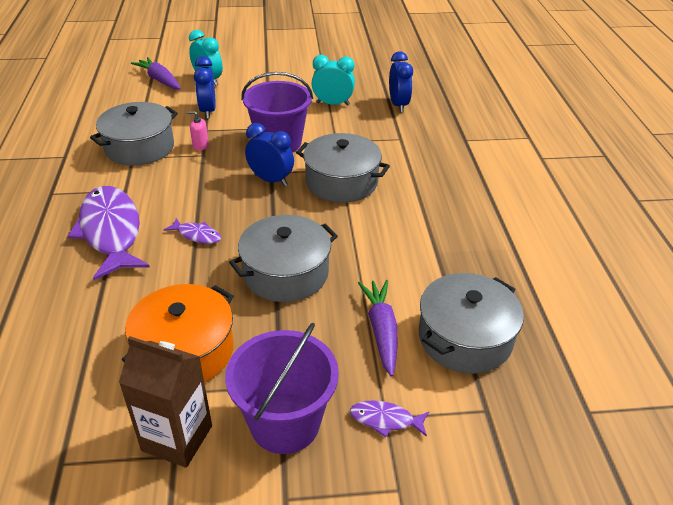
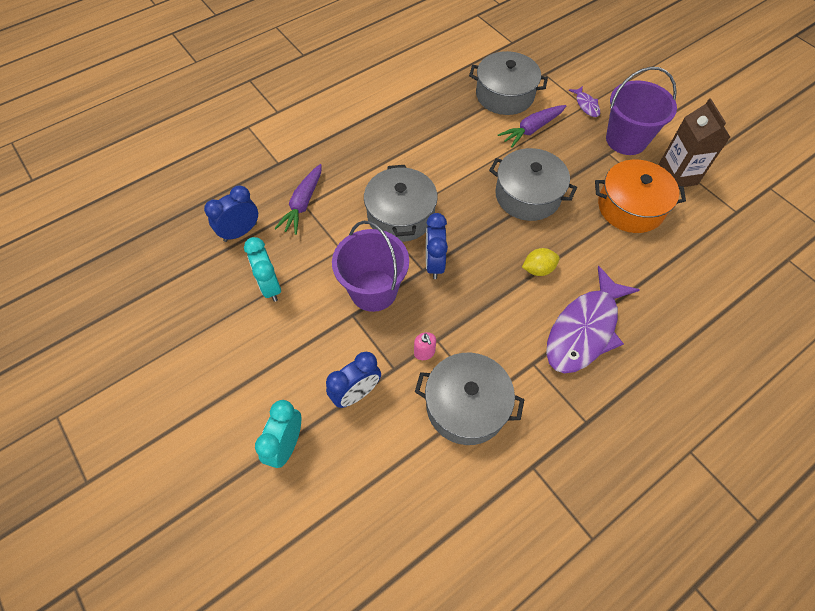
camera: 120 degrees left, 20 degrees up
purple carrot [131,57,181,90] -> purple carrot moved to [274,164,322,235]
purple fish [163,218,221,244] -> yellow lemon [522,248,560,276]

